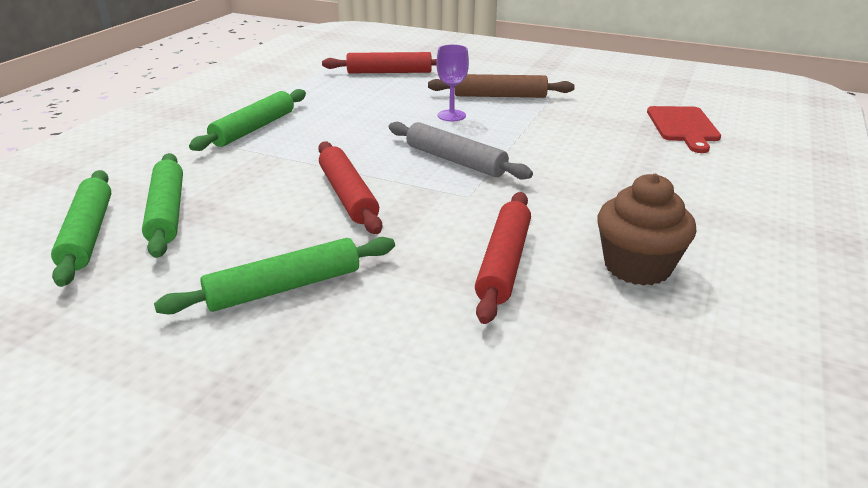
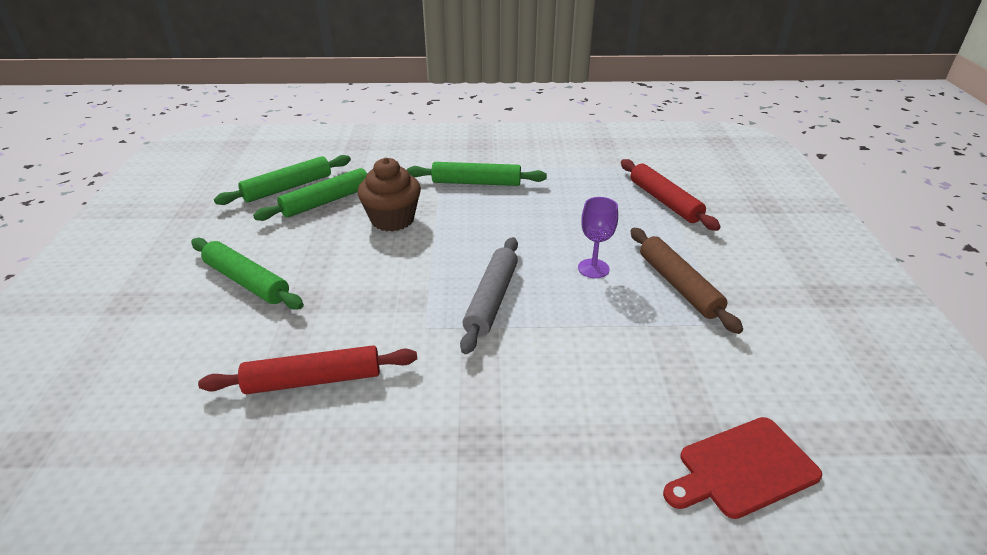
camera: 65 degrees right, 5 degrees up
red rolling pin [318,141,382,234] -> none
brown cupcake [597,174,696,286] -> brown cupcake moved to [358,158,421,232]

